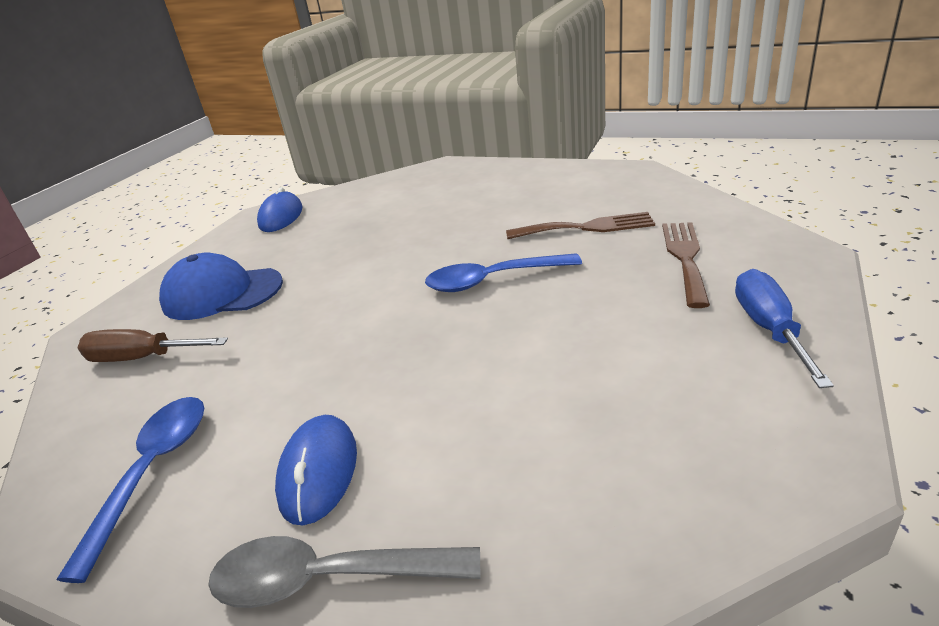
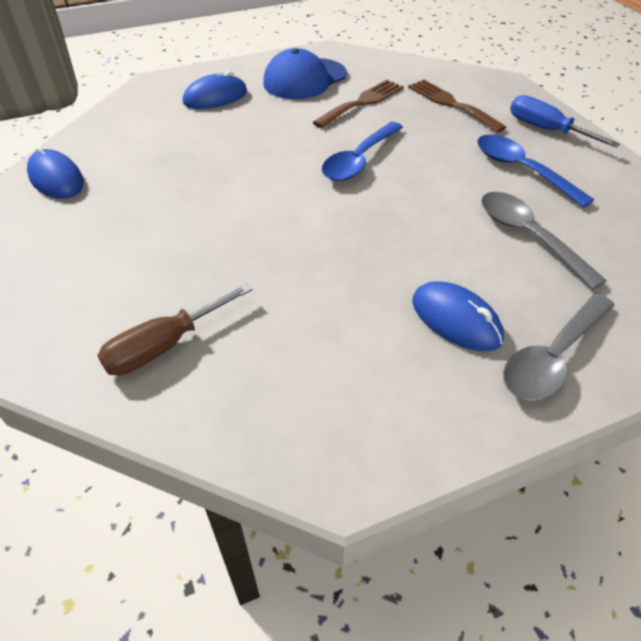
camera: 50 degrees left, 15 degrees up
blue spoon [56,397,204,583] -> blue spoon moved to [477,135,594,208]
blue cap [159,253,283,320] -> blue cap moved to [263,48,347,99]
none -> blue mouse [183,71,247,109]
none -> grey spoon [481,192,607,289]

